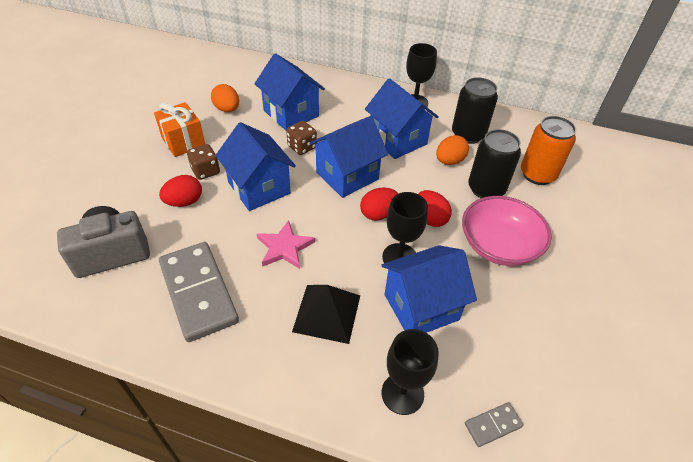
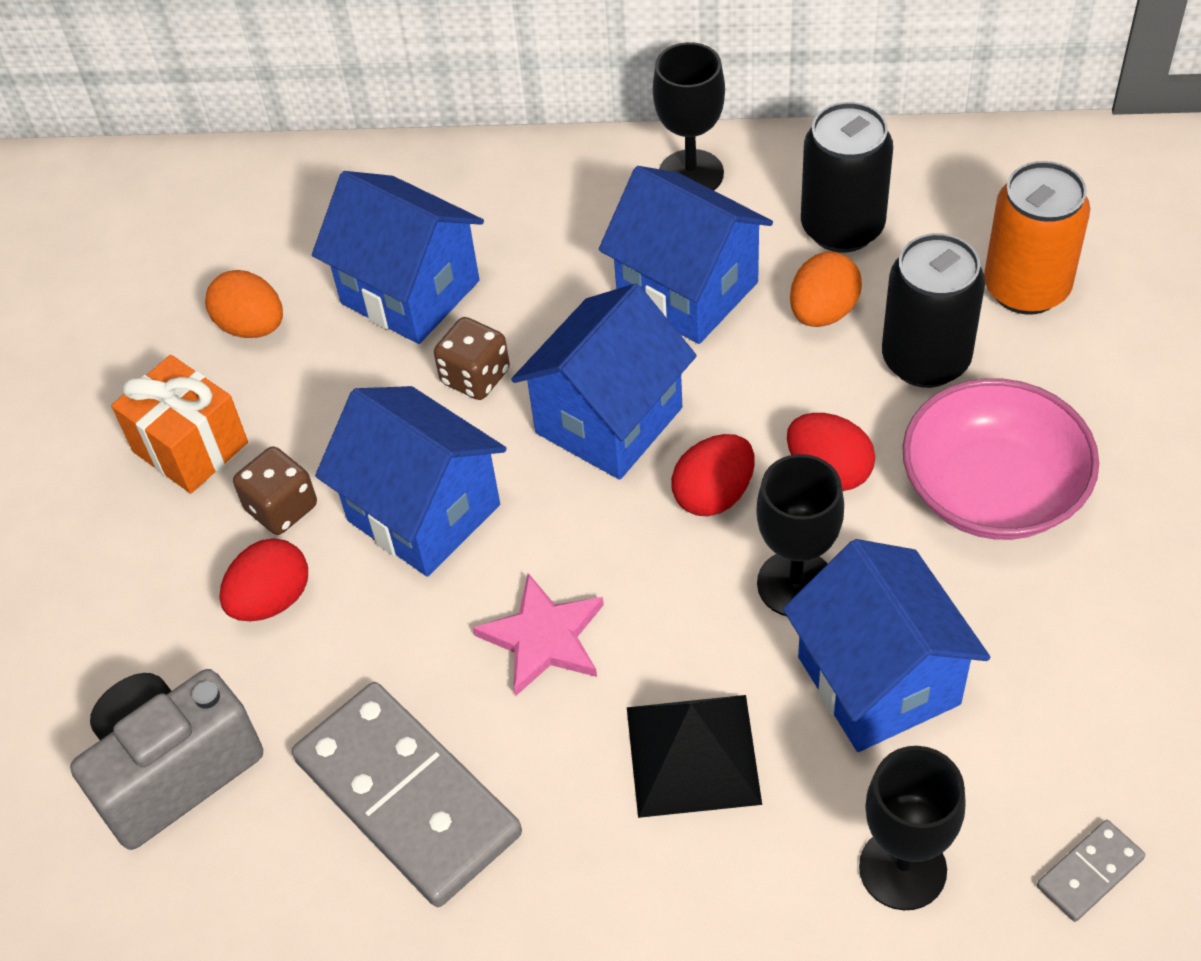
camera: 10 degrees left, 5 degrees up
blue house [381,245,477,333] -> blue house turned 75 degrees counterclockwise [783,539,991,752]

